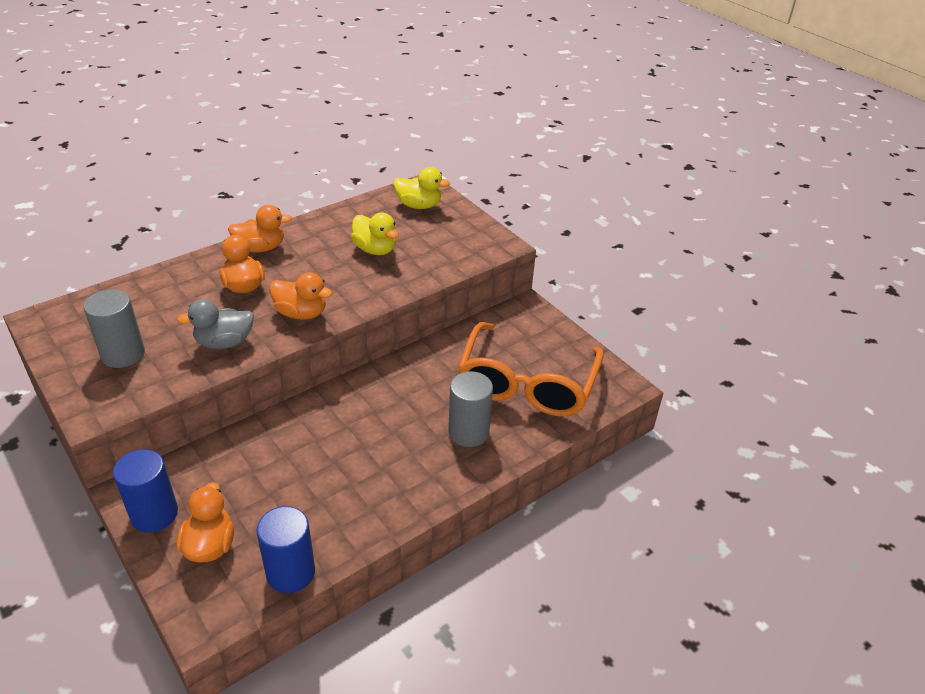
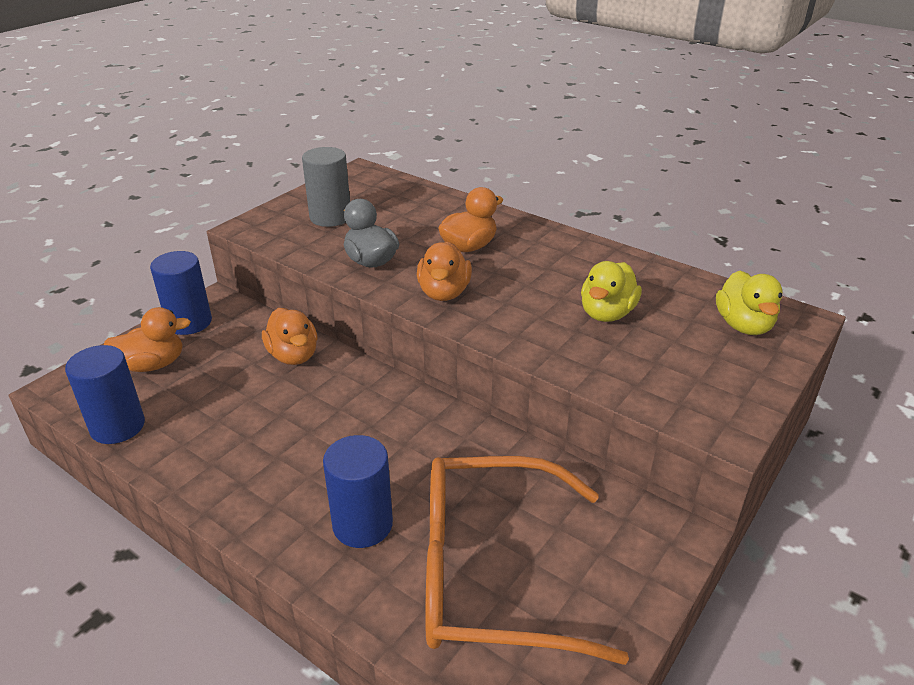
camera: 75 degrees right, 5 degrees down
orange duck [228,205,292,253] -> orange duck moved to [262,308,318,365]
grey cylinder [448,371,493,447] -> blue cylinder [323,435,393,548]

